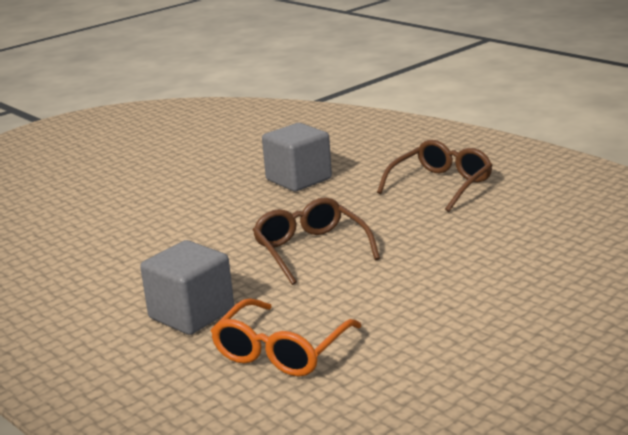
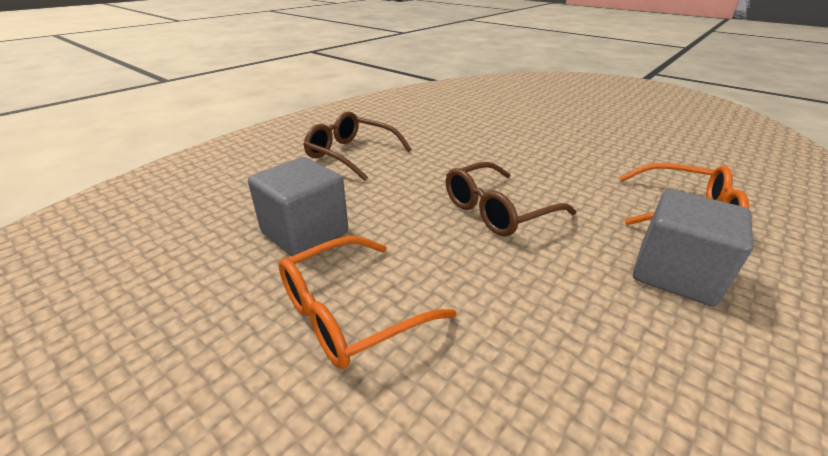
camera: 100 degrees left, 10 degrees up
none -> orange glasses [279,236,457,369]

